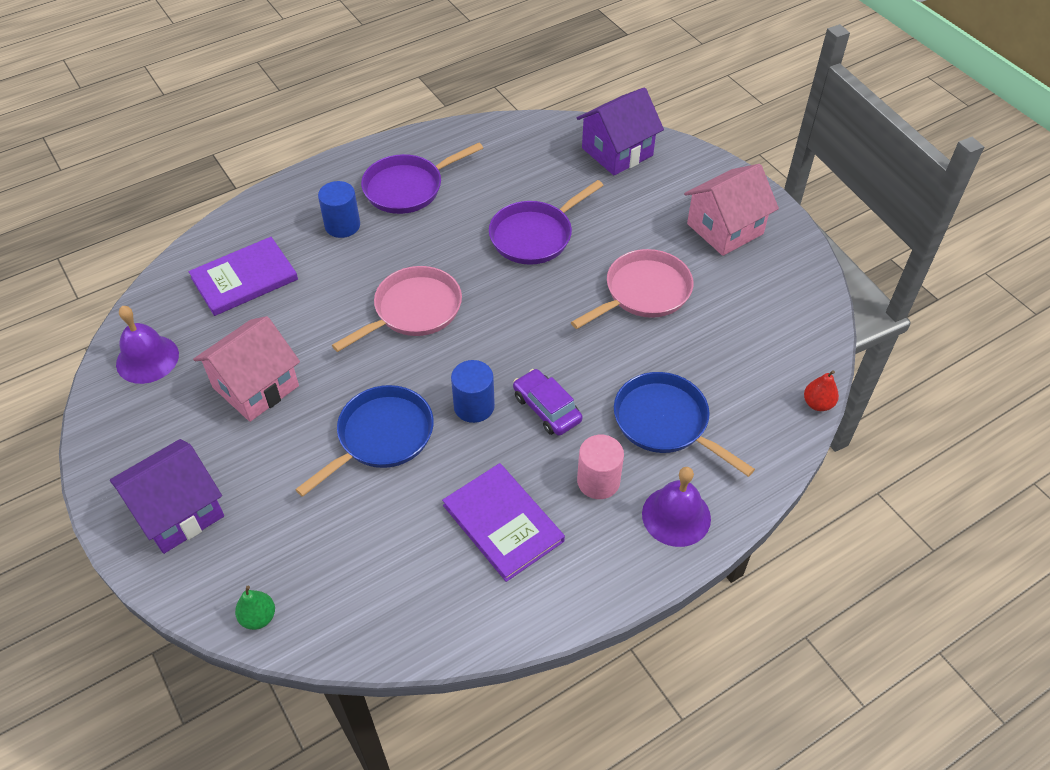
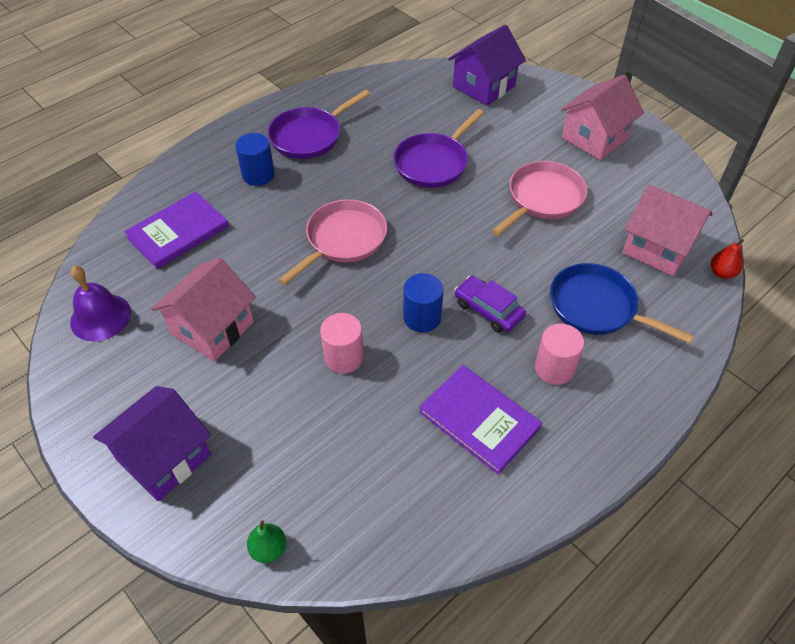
camera: 10 degrees left, 0 degrees up
blue pan [295,385,434,497] -> pink cylinder [320,313,364,374]
purple bell [642,467,711,547] -> none
none -> pink house [622,185,713,276]

